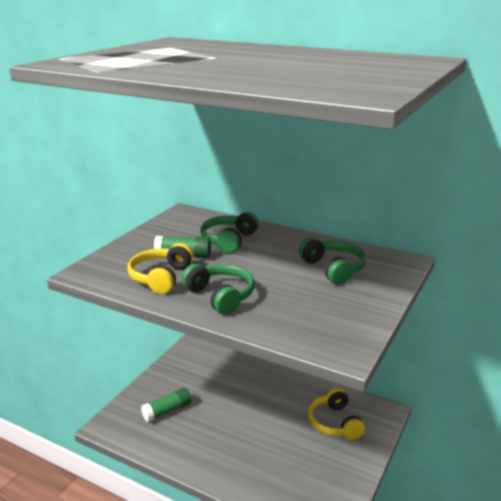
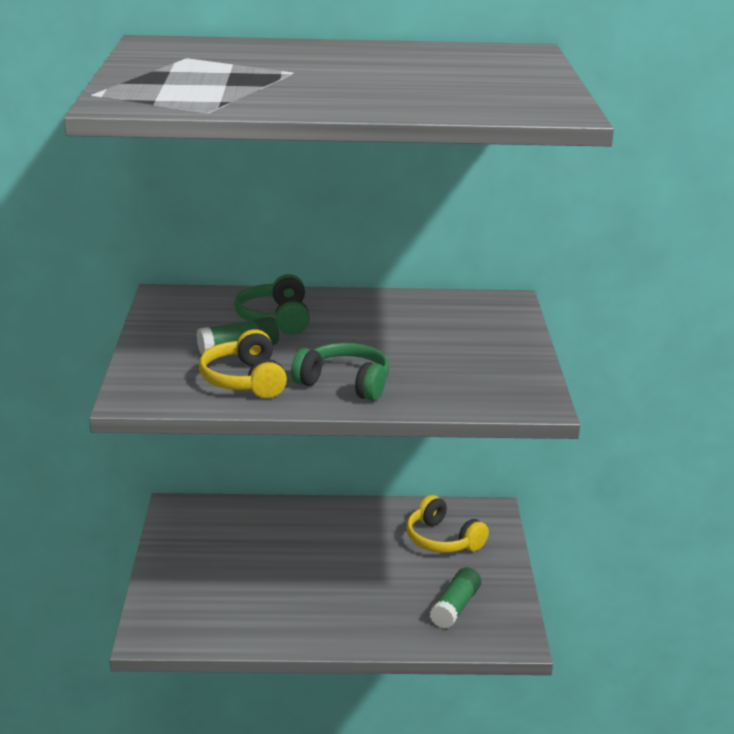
camera: 30 degrees left, 0 degrees up
green glue stick [141,388,192,422] -> green glue stick moved to [430,567,481,629]
green headphones [299,237,366,285] -> none

